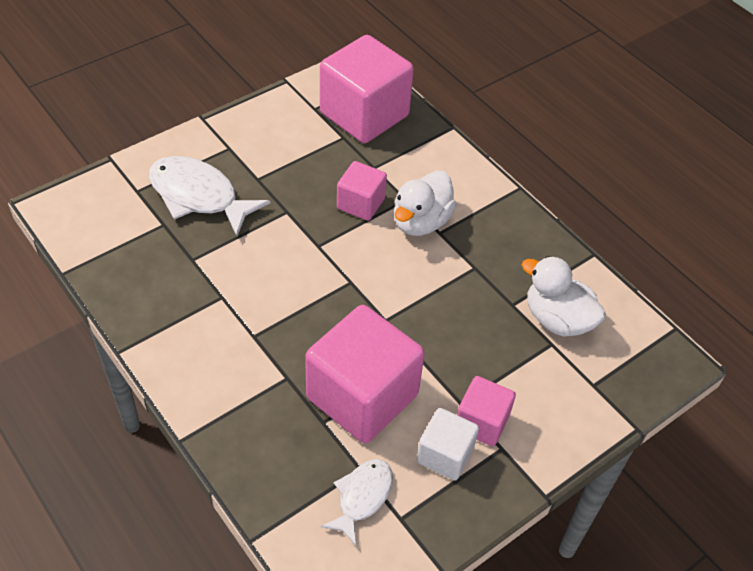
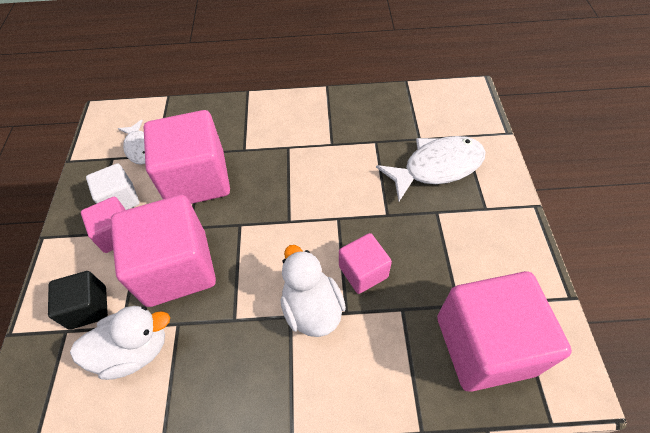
camera: 130 degrees right, 5 degrees up
none -> black cube [48,271,108,330]
none -> pink cube [111,195,216,307]

